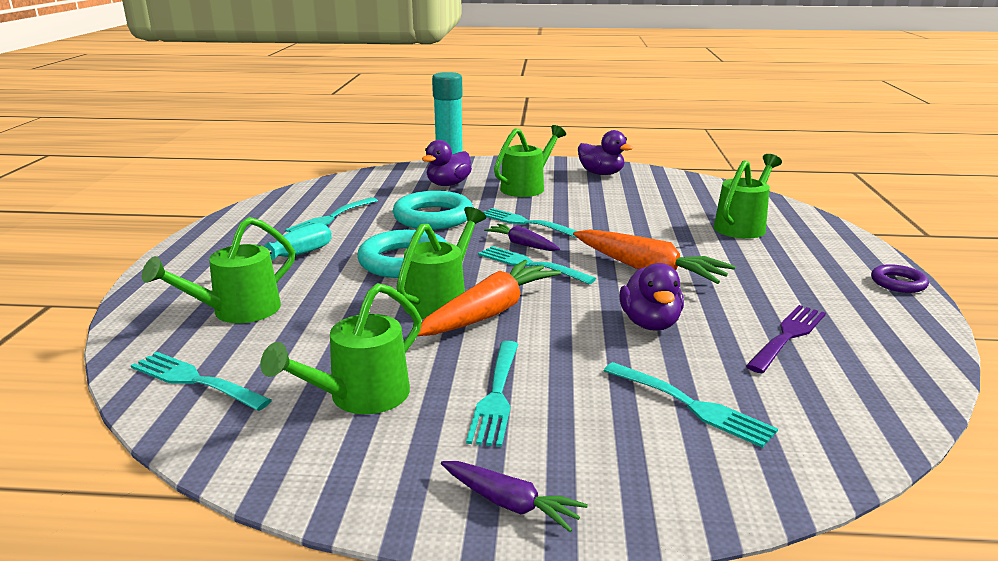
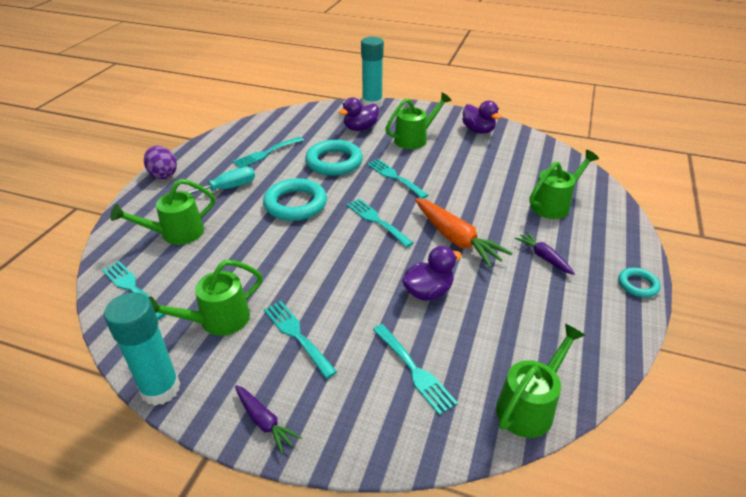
camera: 15 degrees right, 15 degrees up
green watering can [396,207,486,319] -> green watering can moved to [496,324,586,438]
orange carrot [417,260,561,336] -> none
turquoise fork [466,341,518,447] -> turquoise fork turned 120 degrees clockwise [264,301,337,379]
purple carrot [484,224,560,251] -> purple carrot moved to [515,232,575,275]
purple duck [619,263,684,331] -> purple duck turned 135 degrees counterclockwise [402,246,462,301]
purple fork [746,305,826,373] -> none
purple ring [871,264,929,293] -> turquoise ring [618,268,661,297]
none -> turquoise glue stick [104,292,180,406]
none -> purple egg [144,146,177,179]

